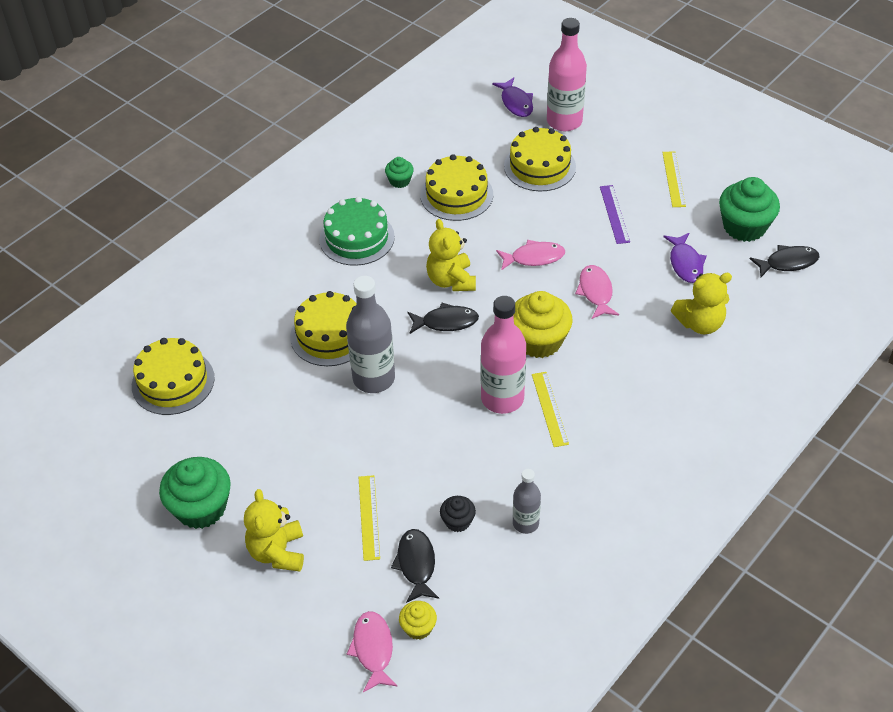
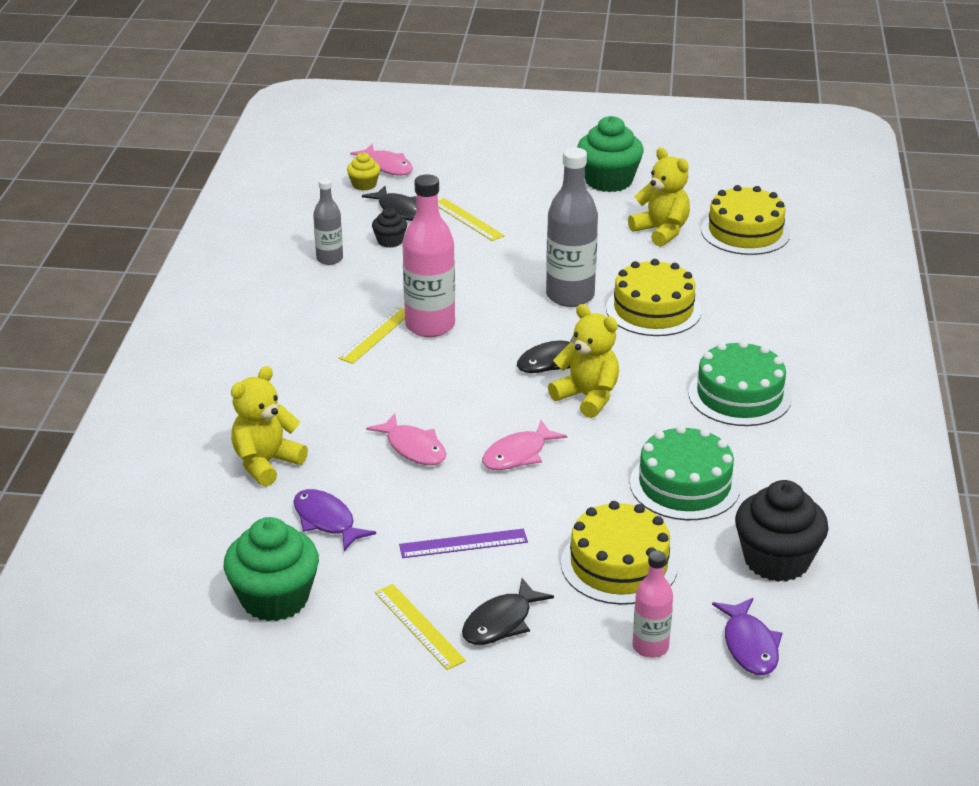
camera: 145 degrees right, 15 degrees down
yellow teddy bear [244,489,304,571] -> yellow teddy bear moved to [628,148,690,247]
green cupcake [385,157,414,188] -> none
yellow cake [420,154,493,221] -> green cake [630,425,740,520]
purple fish [492,77,533,117] -> purple fish turned 135 degrees counterclockwise [712,598,783,675]
yellow cupcake [514,291,573,358] -> none
yellow ruler [532,372,569,447] -> yellow ruler turned 75 degrees clockwise [338,307,405,364]
pink bottle [547,18,587,131] -> pink bottle [633,550,673,658], size x0.57
purple ruler [600,185,630,244] -> purple ruler turned 60 degrees counterclockwise [399,529,528,558]
black fish [750,245,820,277] -> black fish moved to [462,578,554,645]
none -> black cupcake [735,480,828,582]

